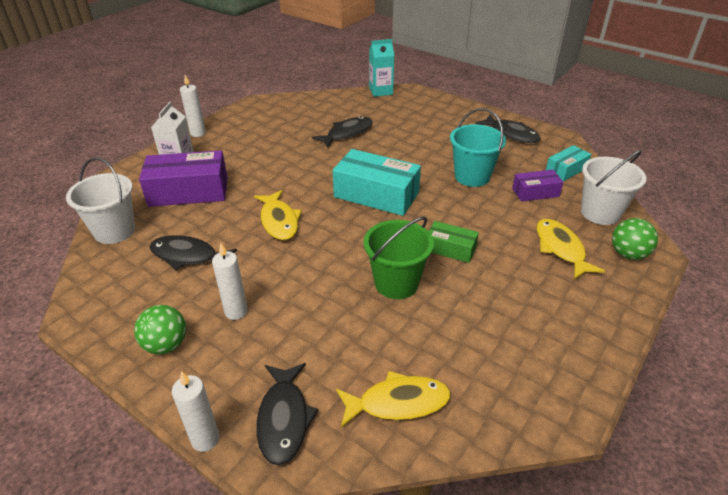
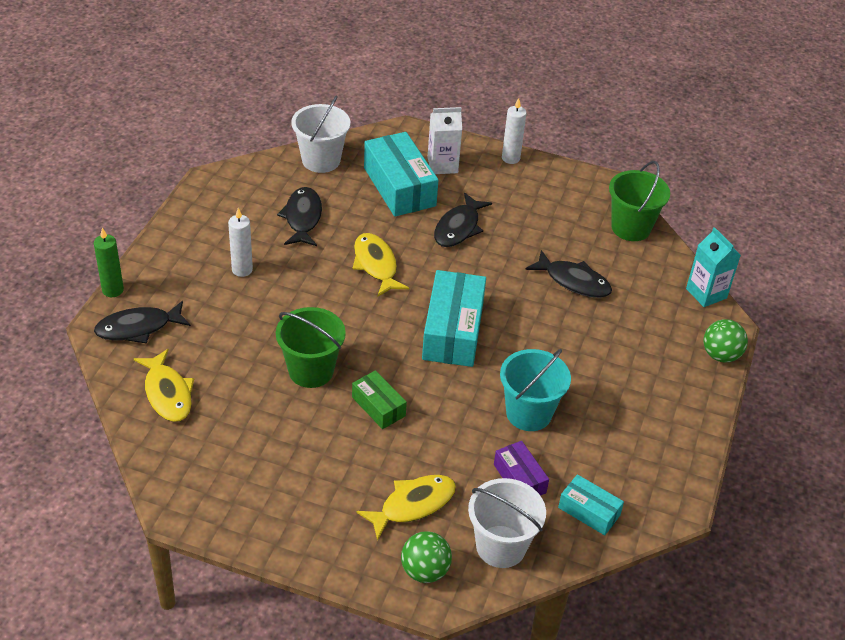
camera: 70 degrees right, 5 degrees up
green ball [134,305,186,354] -> green ball moved to [704,319,748,362]
purple box [139,150,227,207] -> turquoise box [364,132,438,217]
white candle [172,371,220,452] -> green candle [94,227,124,297]
yellow fish [254,190,302,240] -> yellow fish turned 105 degrees clockwise [353,233,409,296]
green box [429,221,479,263] -> green box turned 45 degrees counterclockwise [352,370,407,429]
black fish [475,114,541,143] -> black fish moved to [434,192,492,247]
none -> green bucket [609,161,670,241]

